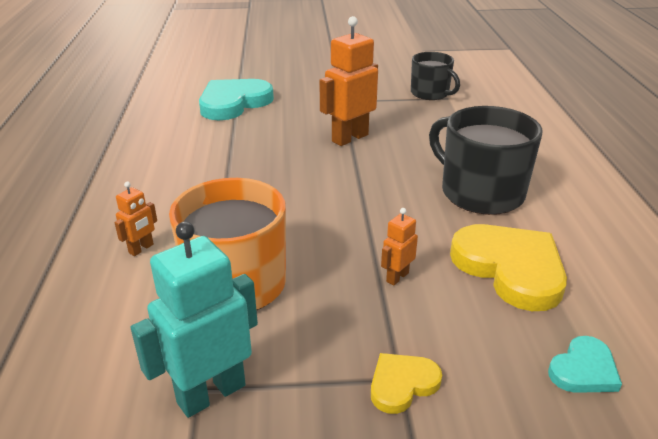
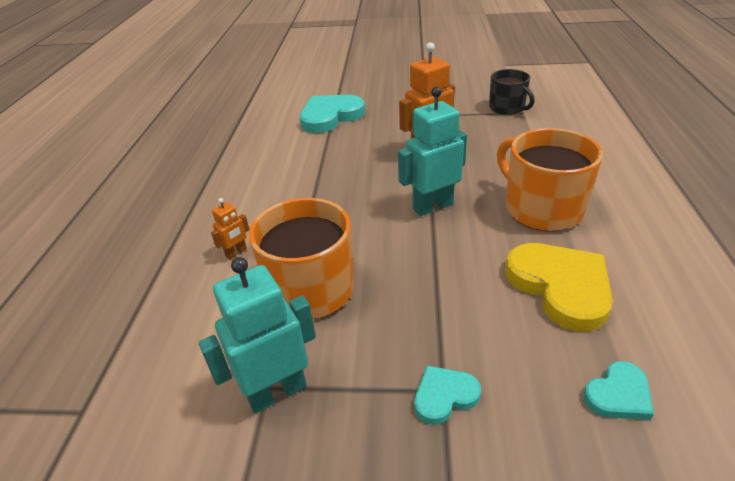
camera: 10 degrees right, 5 degrees up
yellow heart [371,353,442,414] -> turquoise heart [414,366,481,425]
orange robot [381,208,418,286] -> none
black mug [429,106,542,215] -> orange mug [497,128,603,231]
none -> turquoise robot [398,86,467,216]

